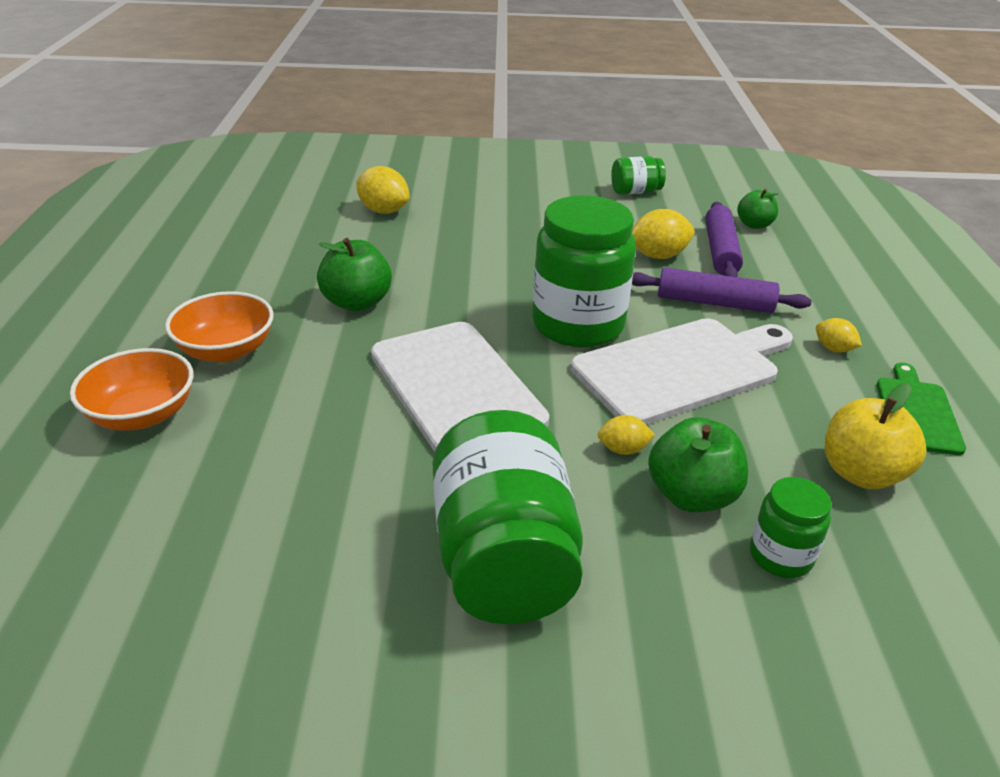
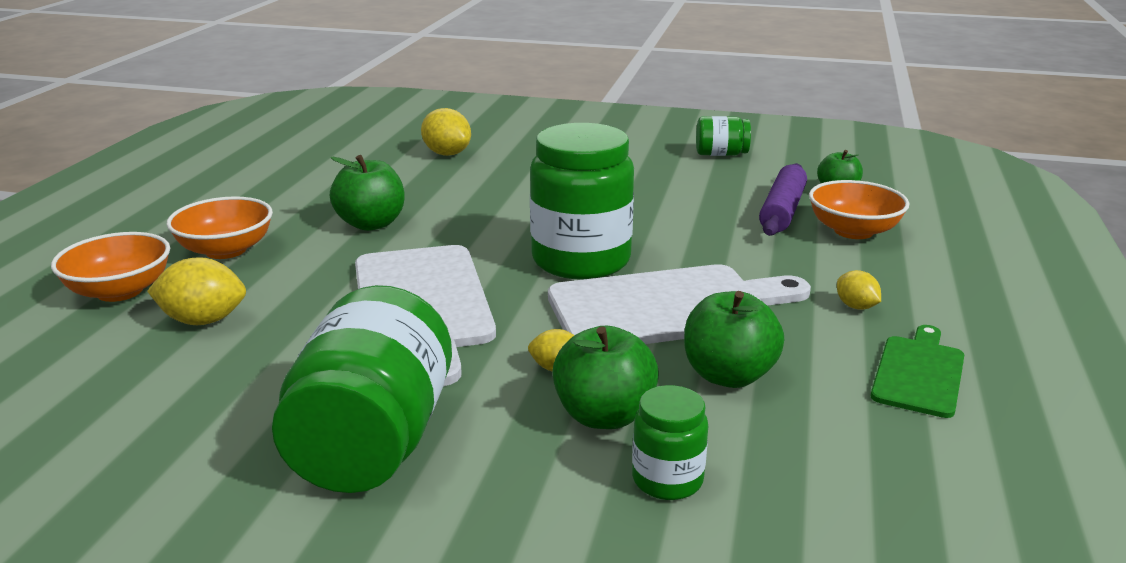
camera: 15 degrees right, 10 degrees down
yellow lemon [632,209,695,259] -> yellow lemon moved to [147,257,246,325]
purple rolling pin [632,268,812,313] -> none
yellow apple [825,383,927,489] -> none
none -> green apple [684,291,784,388]
none -> orange bowl [809,180,909,239]

